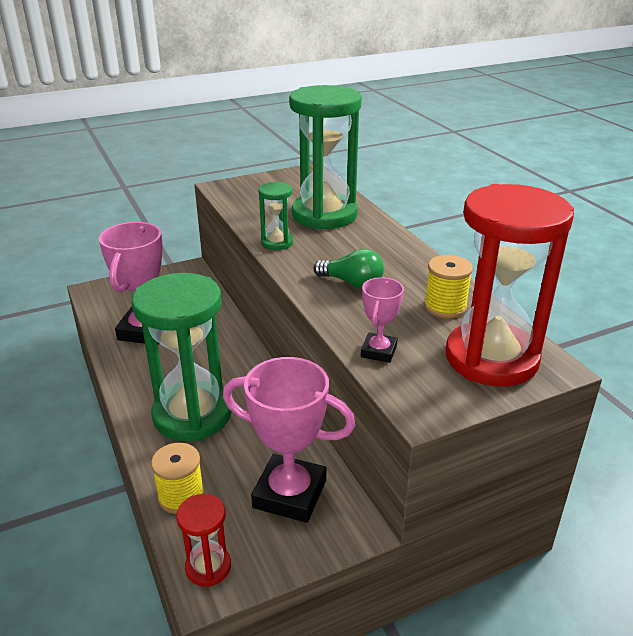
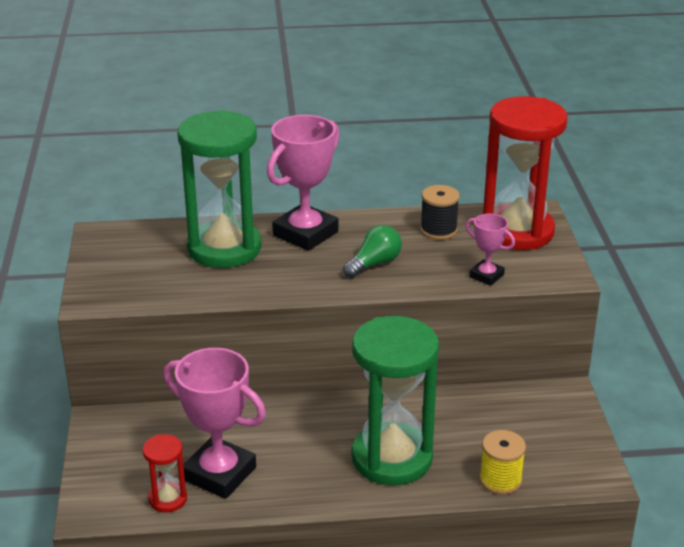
camera: 70 degrees left, 0 degrees up
red hourglass [176,494,231,587] -> red hourglass moved to [142,434,187,513]
pink trophy [223,357,356,523] -> pink trophy moved to [267,115,340,251]
green hourglass [258,182,293,250] -> none
yellow spool [424,255,473,318] -> black spool [420,185,460,240]

